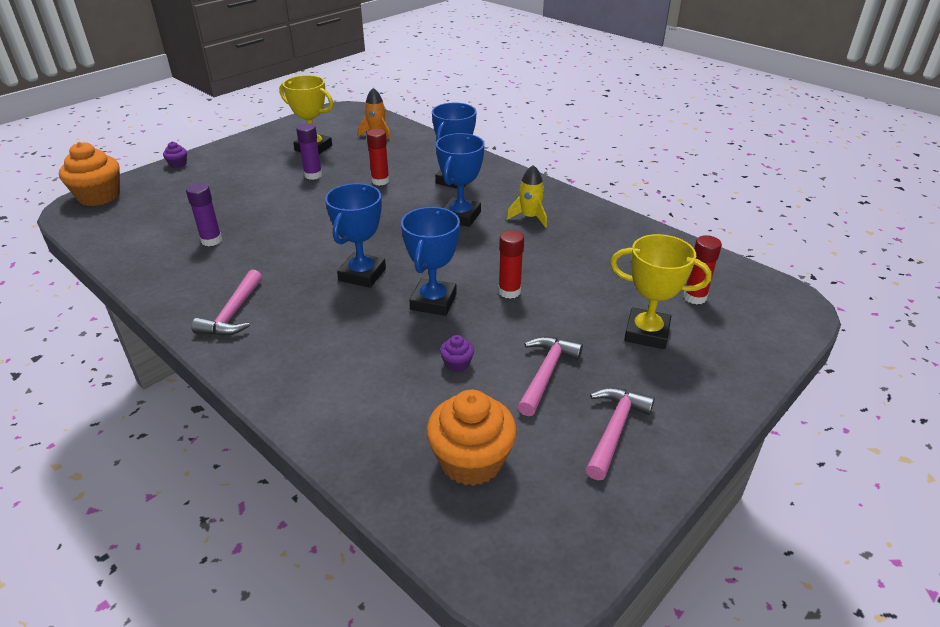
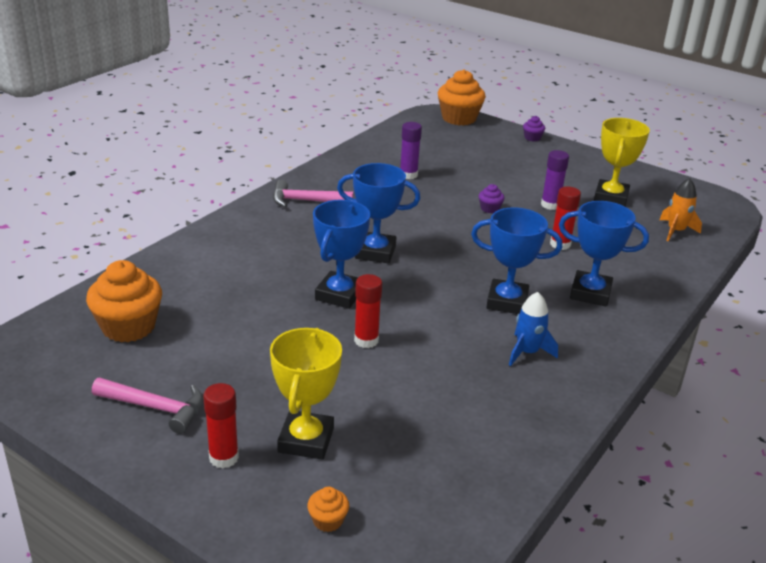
camera: 80 degrees right, 5 degrees down
blue trophy [401,207,460,316] -> blue trophy turned 75 degrees counterclockwise [313,200,370,309]
purple cupcake [440,335,474,372] -> purple cupcake moved to [479,184,504,213]
yellow rocket [507,165,547,228] -> blue rocket [509,292,558,366]
pink hammer [517,337,583,416] -> none
red glue stick [684,235,722,304] -> red glue stick moved to [203,383,239,468]
none -> orange cupcake [307,487,349,532]

